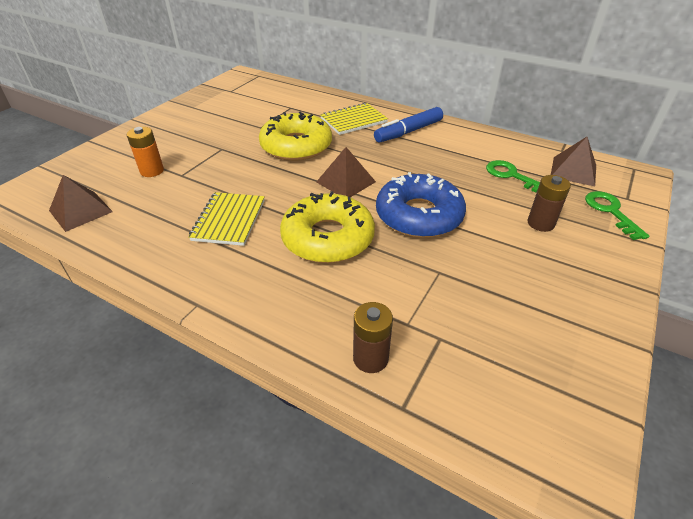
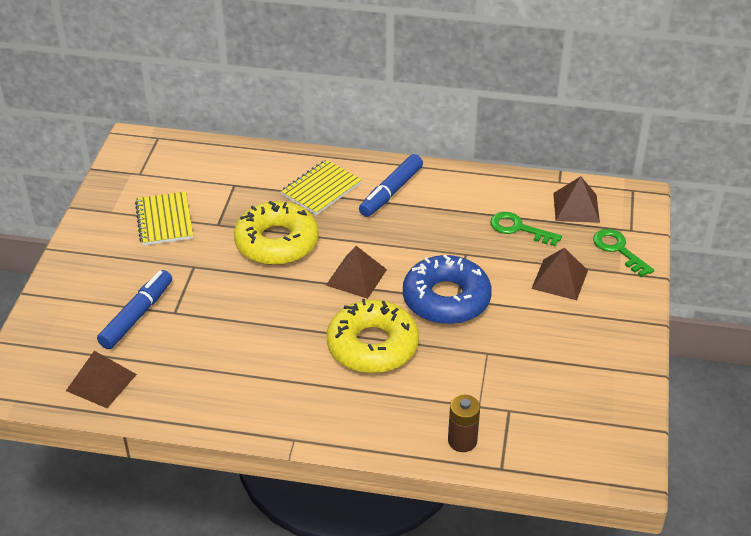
camera: 20 degrees left, 0 degrees up
orange battery [127,127,164,177] -> blue marker [97,270,172,349]
yellow notebook [188,192,265,246] -> yellow notebook moved to [135,192,193,246]
brown battery [527,175,571,232] -> brown pyramid [531,248,588,300]

